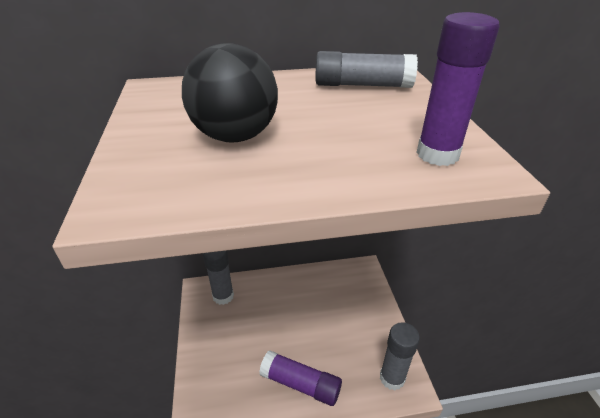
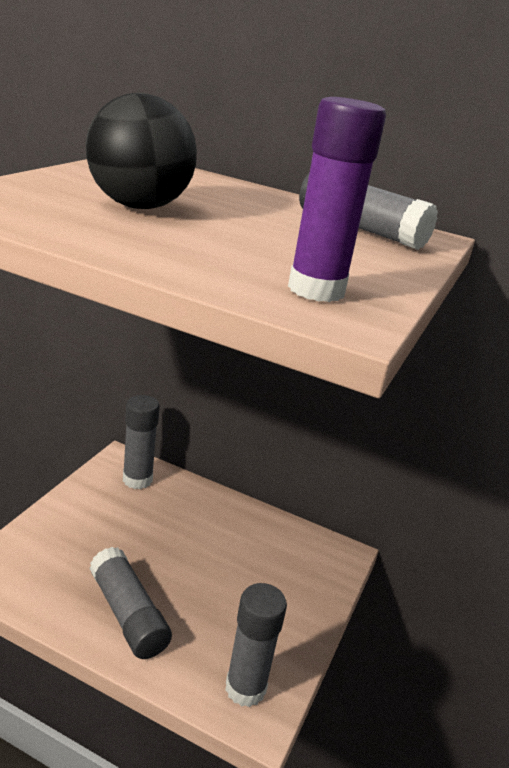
camera: 30 degrees right, 10 degrees down
purple glue stick [259,350,342,406] -> grey glue stick [89,547,172,659]

